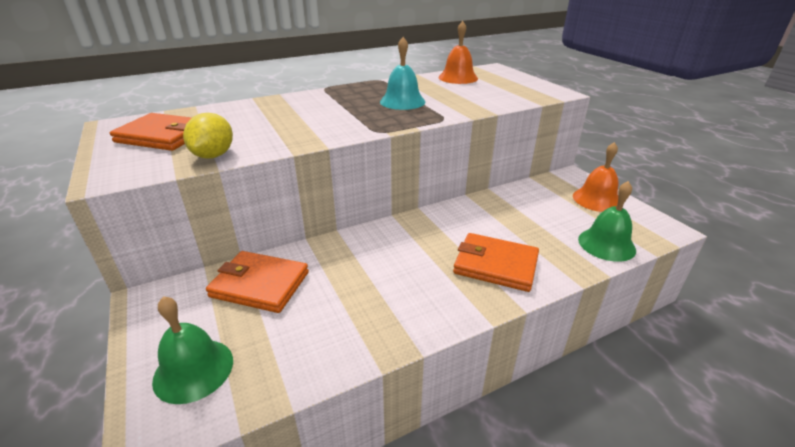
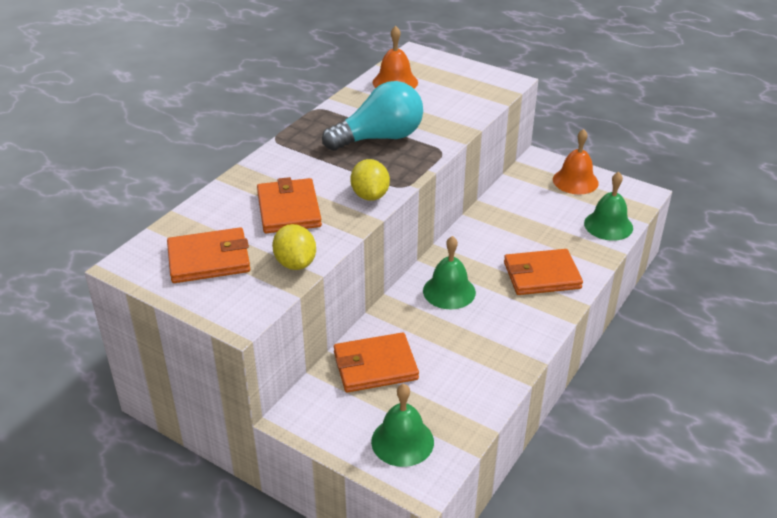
camera: 30 degrees left, 5 degrees up
turquoise bell [380,37,426,110] -> turquoise light bulb [322,81,423,151]
none -> orange wallet [257,177,322,233]
none -> yellow lemon [350,159,390,201]
none -> green bell [423,236,476,309]

